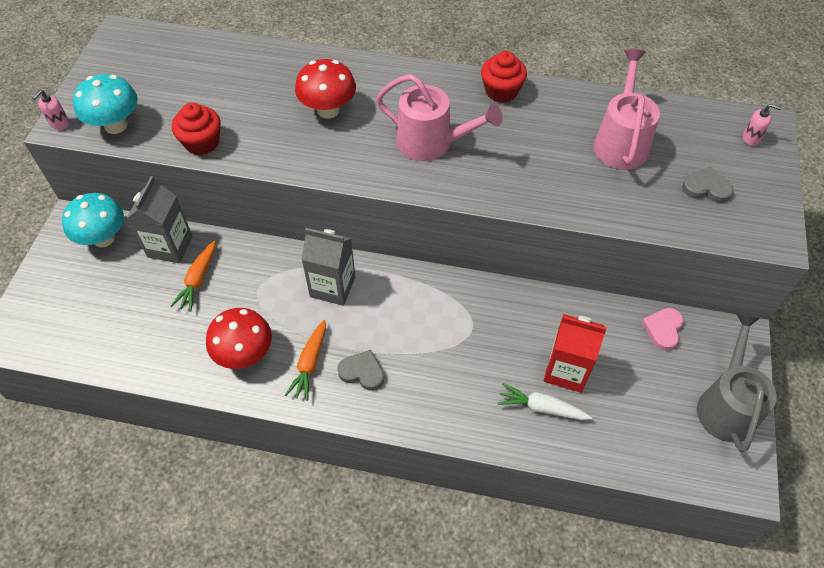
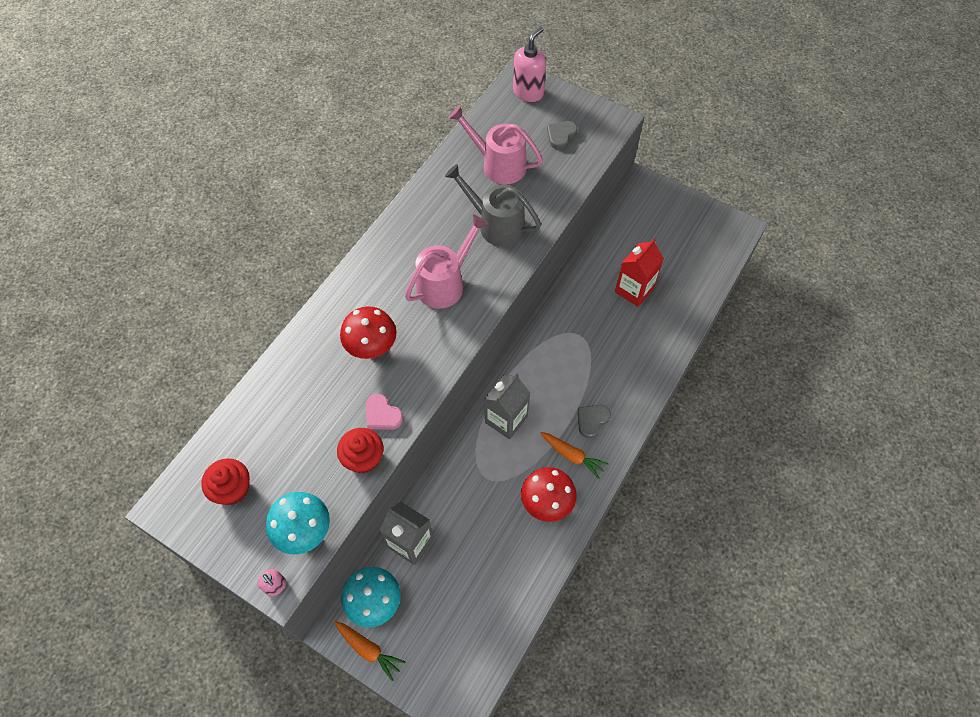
camera: 70 degrees left, 5 degrees up
orange carrot [170,241,215,311] -> orange carrot moved to [334,621,405,681]
red cupcake [481,51,527,103] -> red cupcake moved to [201,458,250,505]
white carrot [498,383,592,420] -> none
pink heart [641,308,683,351] -> pink heart moved to [366,394,403,430]
grey watering can [697,313,777,452] -> grey watering can moved to [445,164,541,247]
pink soap dispenser [743,104,782,146] -> pink soap dispenser [513,27,546,102], size x1.98

